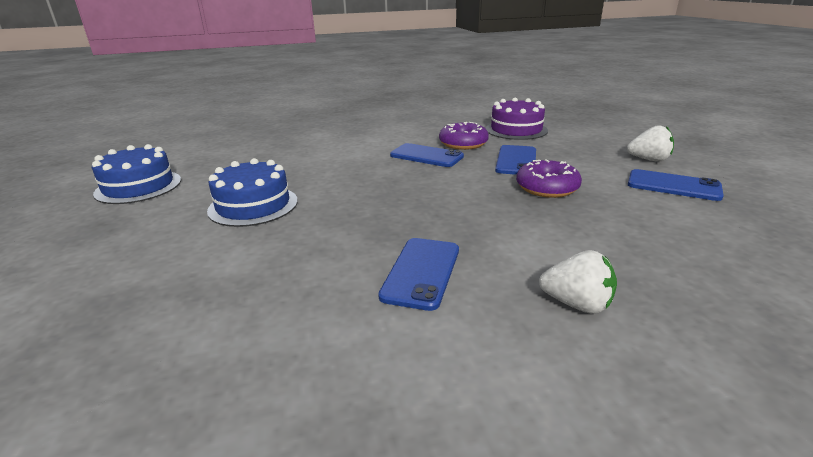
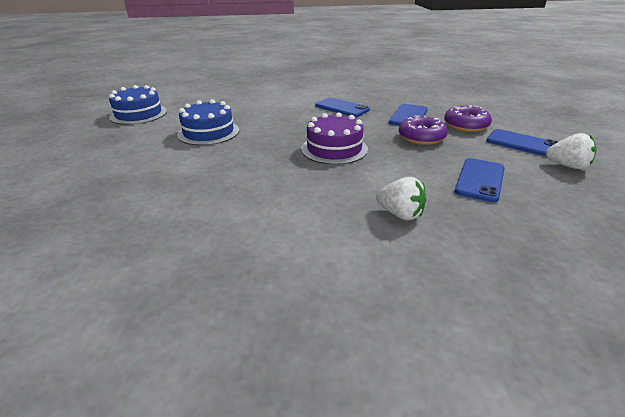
camera: 10 degrees right, 5 degrees up
blue phone [378,238,459,311] -> blue phone moved to [455,158,505,202]
purple donut [439,122,489,150] -> purple donut moved to [444,106,492,132]
purple cake [486,98,548,140] -> purple cake moved to [301,112,368,165]
white strawberry [627,125,674,162] -> white strawberry moved to [545,133,596,169]

